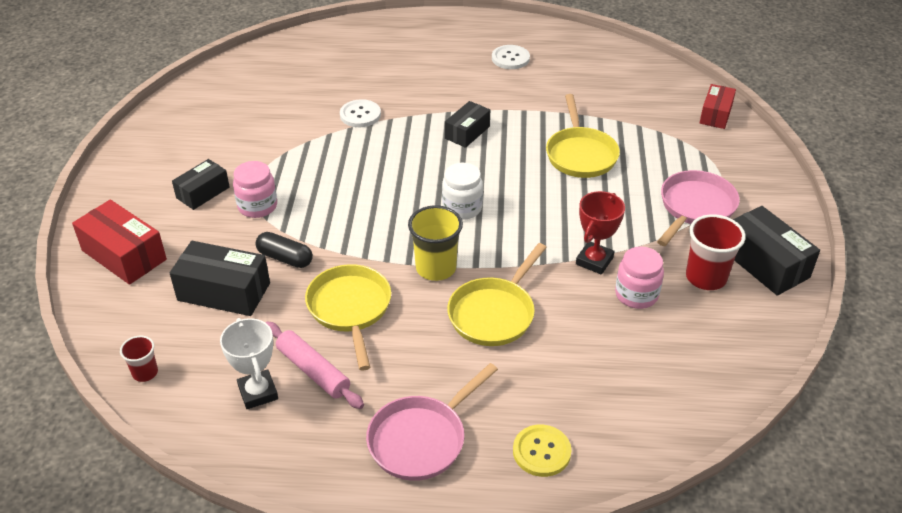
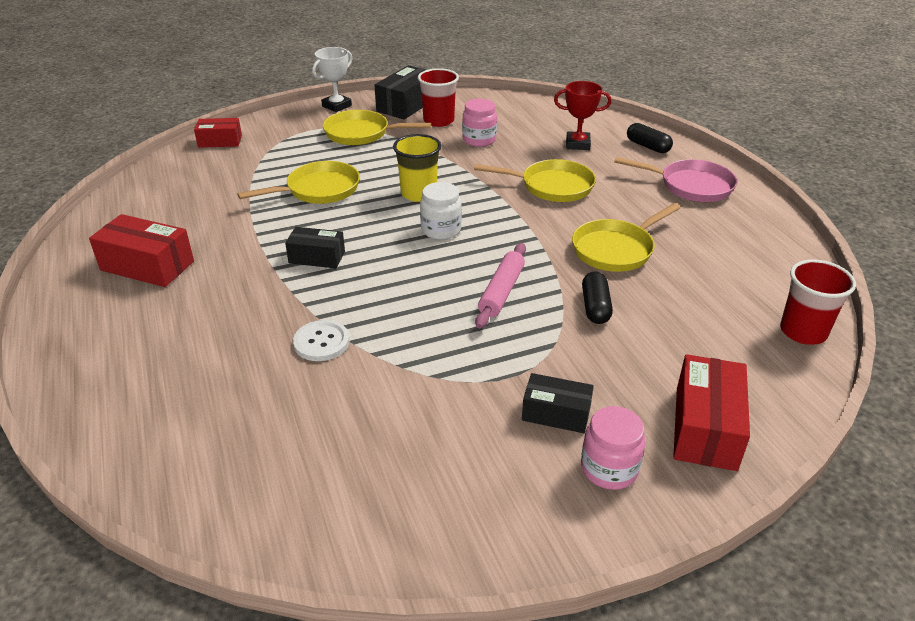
camera: 115 degrees left, 5 degrees down
red cup [120,336,158,382] -> red cup [780,259,856,345], size x1.77
black box [170,241,270,316] -> none
white trophy [220,318,278,409] -> white trophy moved to [312,47,353,112]
pink jar [233,161,277,218] -> pink jar moved to [581,406,646,490]
pink rolling pin [266,322,364,409] -> pink rolling pin moved to [475,243,526,329]
yellow cup [408,205,463,281] -> yellow cup moved to [393,134,441,202]
white button [492,45,530,69] -> red box [89,214,194,287]
yellow button [513,425,571,477] -> black capsule [627,123,673,153]
red trophy [576,191,625,275] -> red trophy moved to [554,81,611,150]
pink pan [657,170,740,246] -> yellow pan [323,110,431,145]

